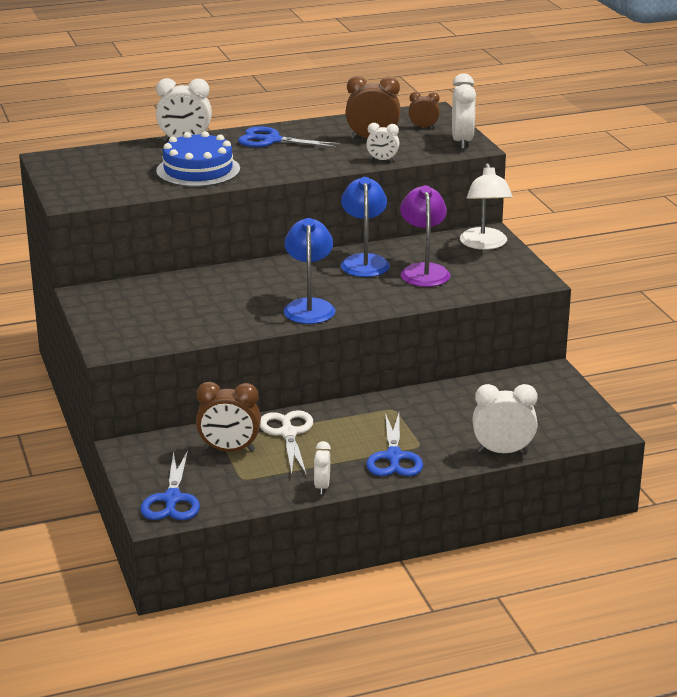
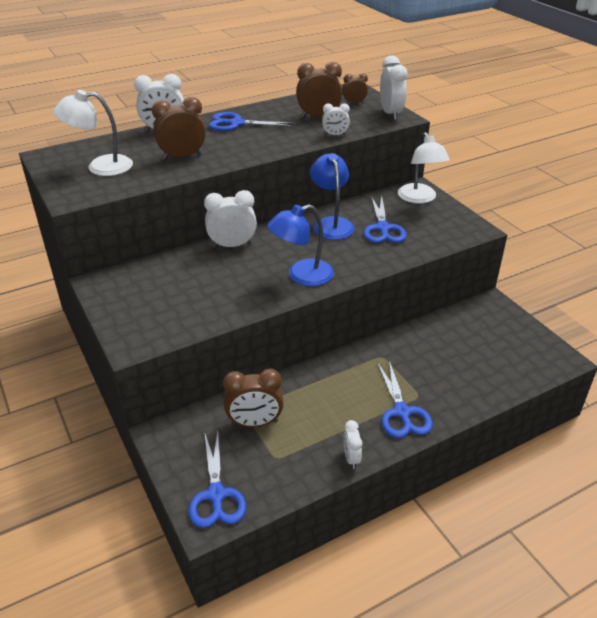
camera: 10 degrees left, 10 degrees up
blue cake [156,131,240,187] -> brown clock [152,97,206,160]
white scissors [260,410,313,476] -> none
blue lamp [284,218,336,324] -> blue lamp turned 105 degrees counterclockwise [267,205,334,286]
purple lamp [400,185,450,287] -> blue scissors [364,196,407,243]
white clock [472,384,538,453] -> white clock moved to [204,190,257,248]
none -> white lamp [53,90,133,176]

